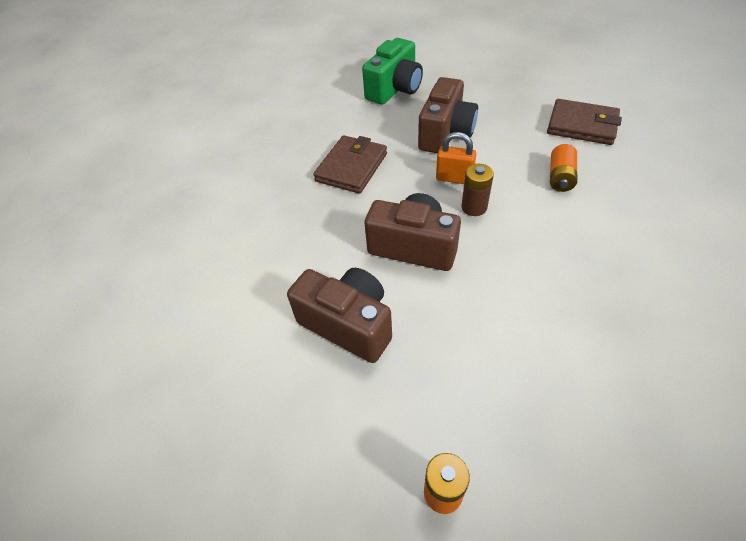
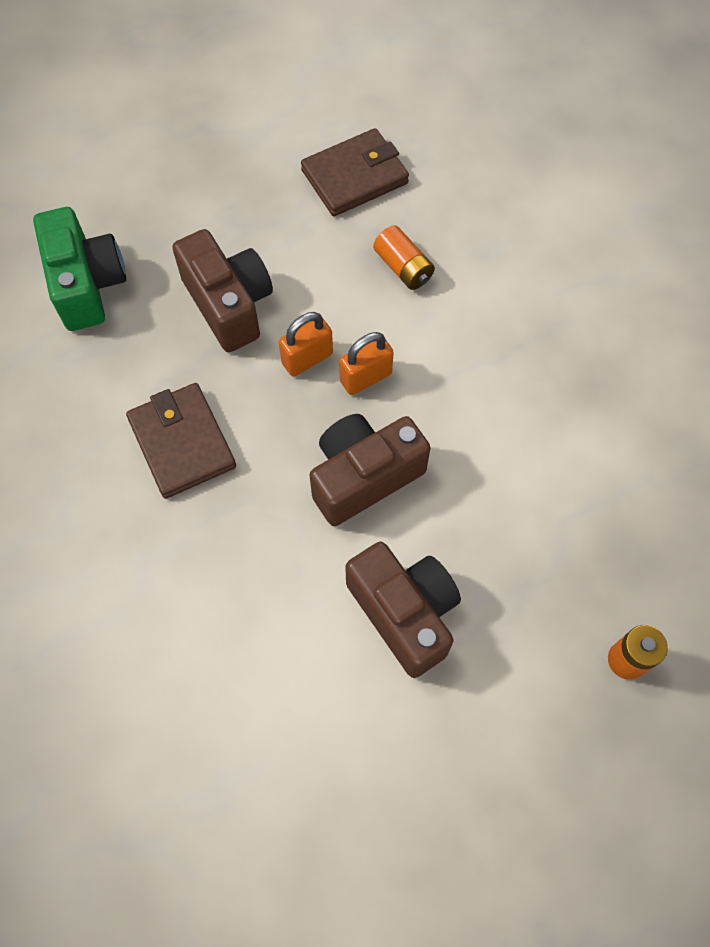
camera: 55 degrees left, 15 degrees up
brown camera [287,268,392,363] -> brown camera turned 75 degrees clockwise [345,542,461,678]
brown battery [461,164,494,216] -> orange padlock [339,332,394,395]

